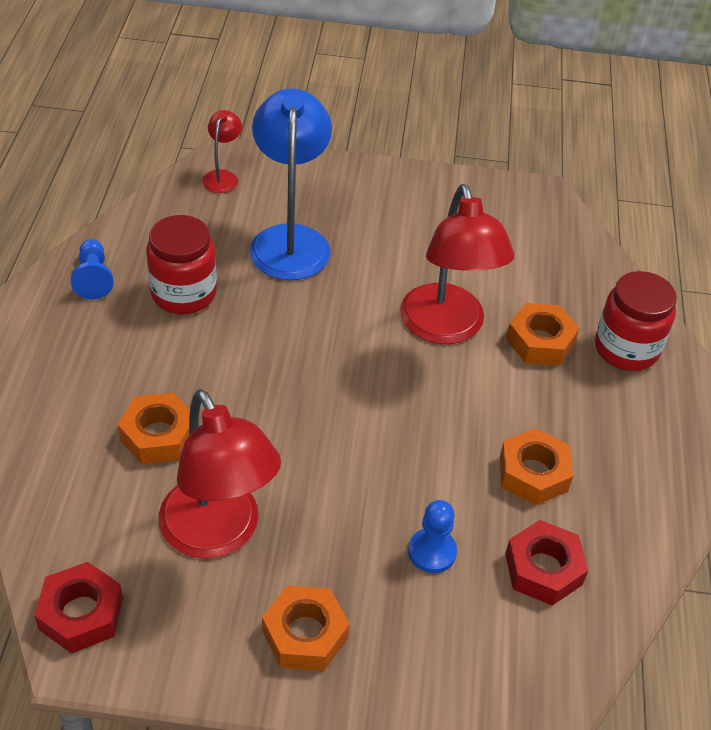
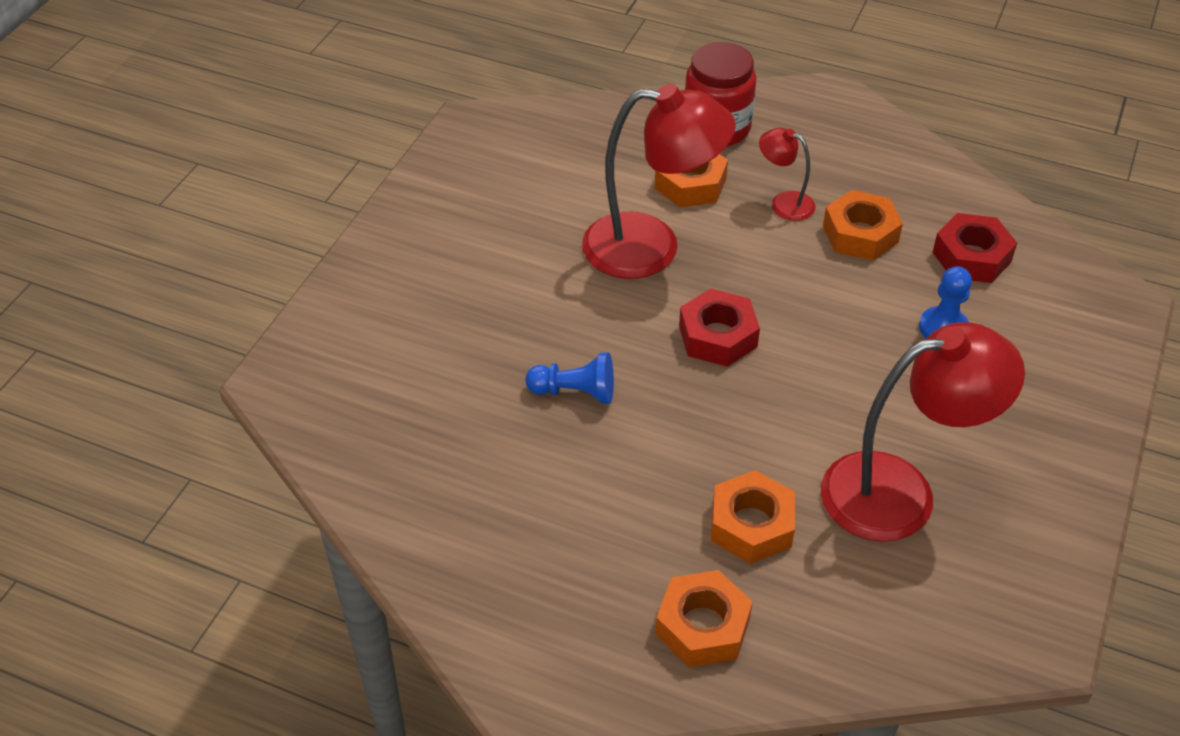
camera: 70 degrees left, 0 degrees up
red nut [34,562,123,653] -> red nut moved to [679,288,760,367]
blue pawn [71,239,113,300] -> blue pawn moved to [525,352,614,404]
red jar [146,215,217,314] -> none
red lamp [202,110,242,193] -> red lamp moved to [759,128,815,221]
blue lamp [249,88,332,280] -> none
orange nut [262,585,350,671] -> orange nut moved to [655,570,753,667]

